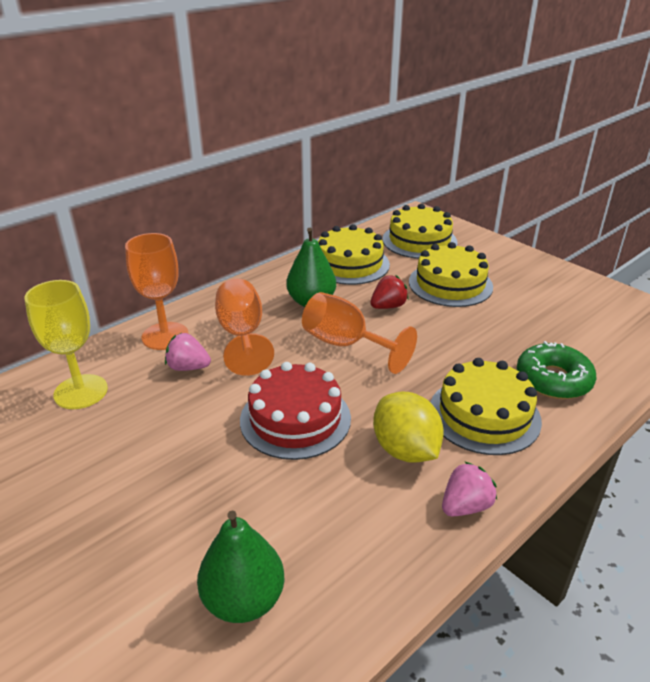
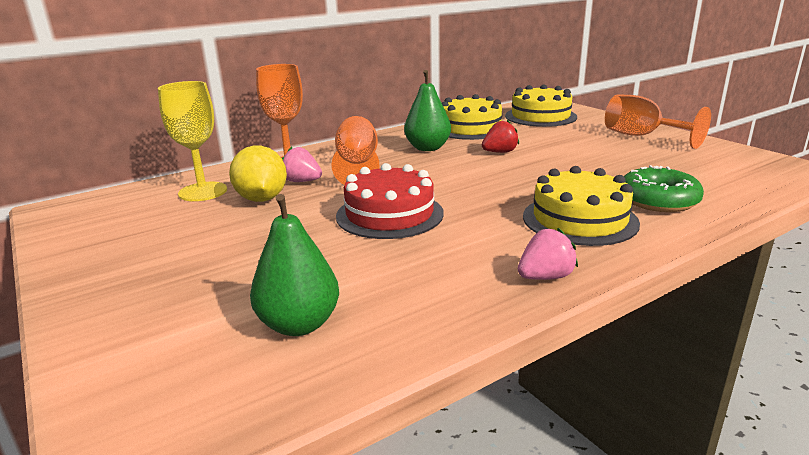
camera: 10 degrees right, 10 degrees down
orange goblet [302,292,417,374] -> orange goblet moved to [605,94,711,149]
yellow lemon [373,392,444,463] -> yellow lemon moved to [229,145,287,202]
yellow cake [409,242,493,307] -> none

